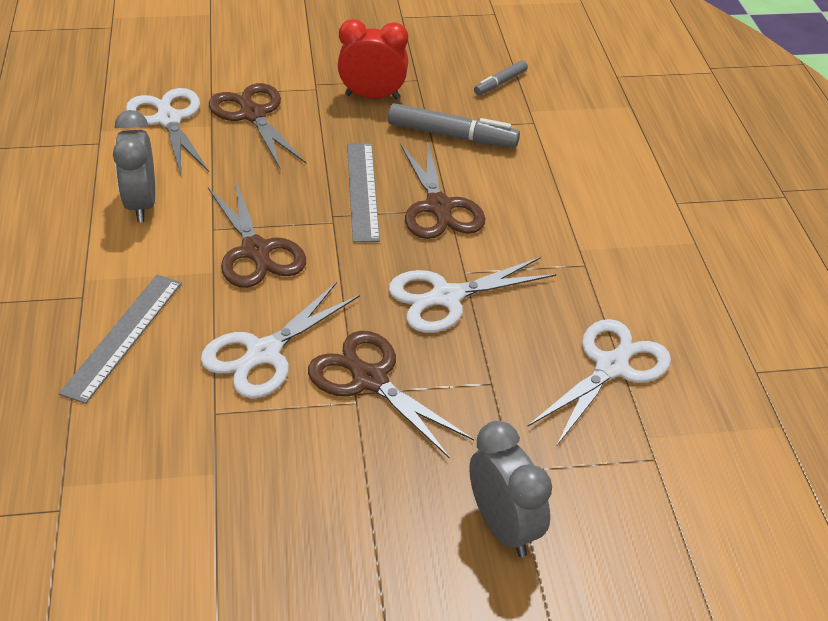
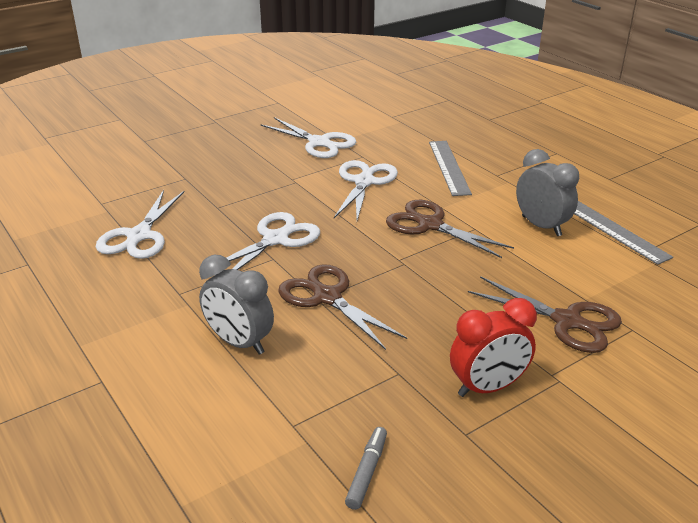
camera: 155 degrees right, 10 degrees down
white scissors [126,88,209,175] -> white scissors moved to [260,117,356,158]
brown scissors [308,331,474,459] -> none
grey ruler [347,143,380,242] -> grey ruler moved to [574,201,673,265]
grey marker [388,103,520,148] -> none
grey clock [469,421,552,557] -> grey clock moved to [199,255,274,355]

